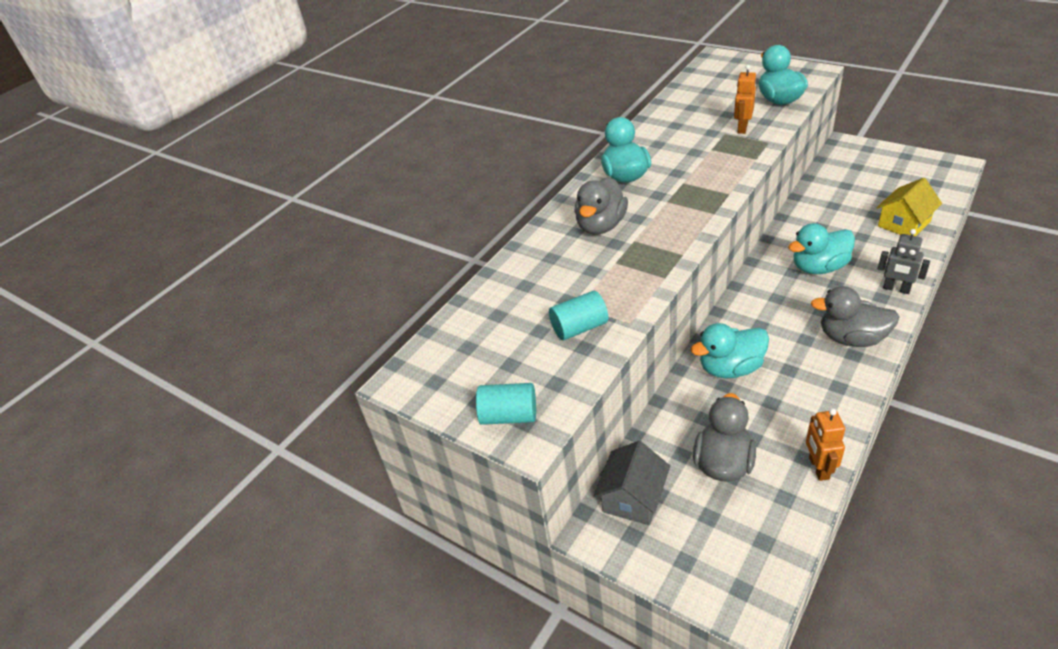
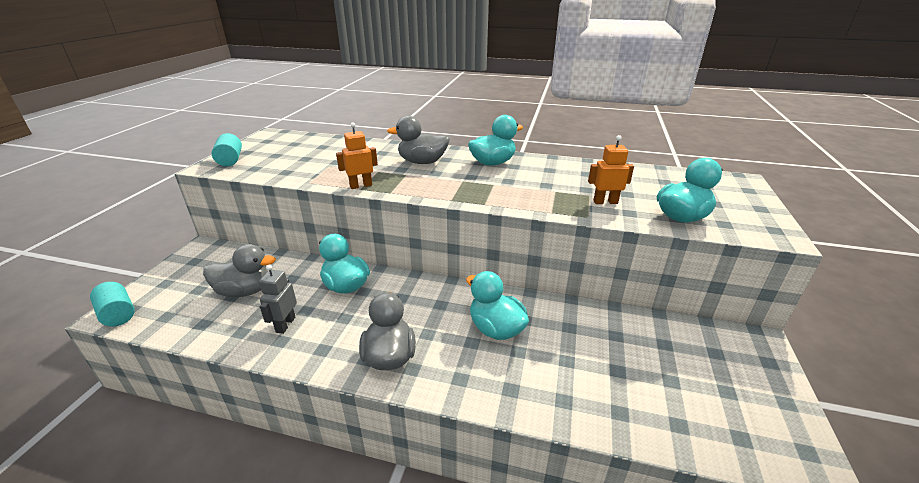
camera: 65 degrees right, 10 degrees down
turquoise cylinder [549,291,608,340] -> turquoise cylinder moved to [90,282,135,327]
grey house [594,441,670,525] -> none
orange robot [806,408,845,481] -> orange robot moved to [336,122,378,189]
yellow house [876,178,942,236] -> none
grey robot [878,229,930,294] -> grey robot moved to [259,265,297,334]

